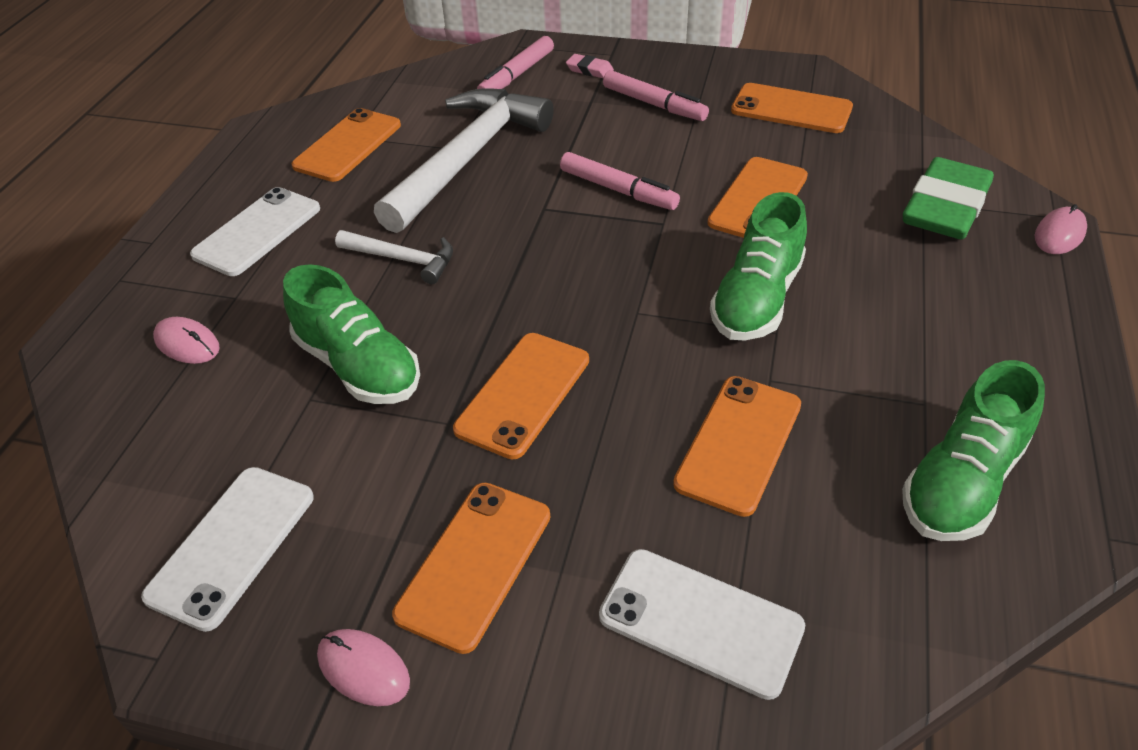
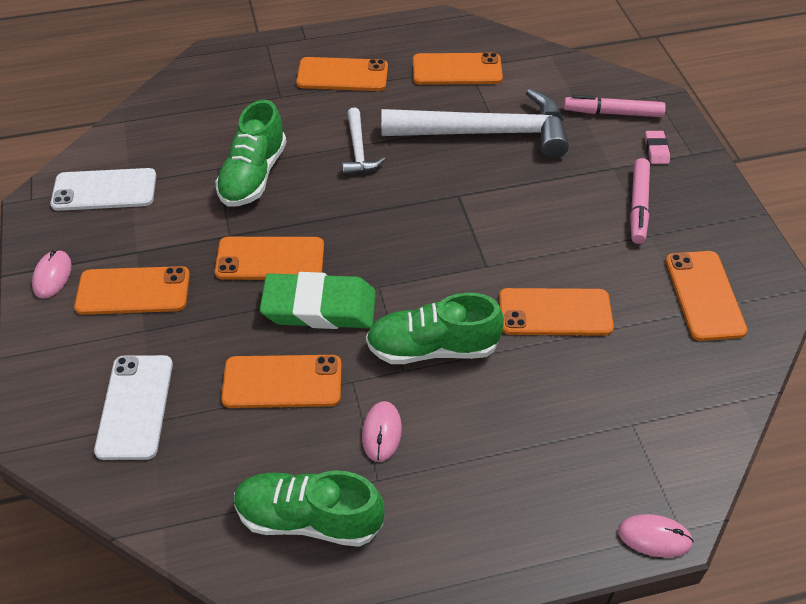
camera: 60 degrees right, 5 degrees up
pink mouse [153,317,220,364] -> pink mouse moved to [362,401,402,462]
white phone [190,187,320,276] -> orange phone [296,57,388,91]
pink marker [560,152,680,210] -> none
green eraser [903,157,994,239] -> green eraser moved to [260,272,376,329]

